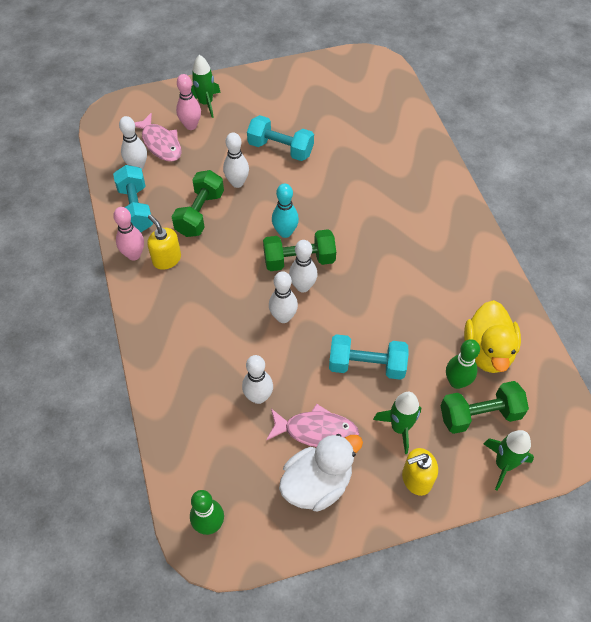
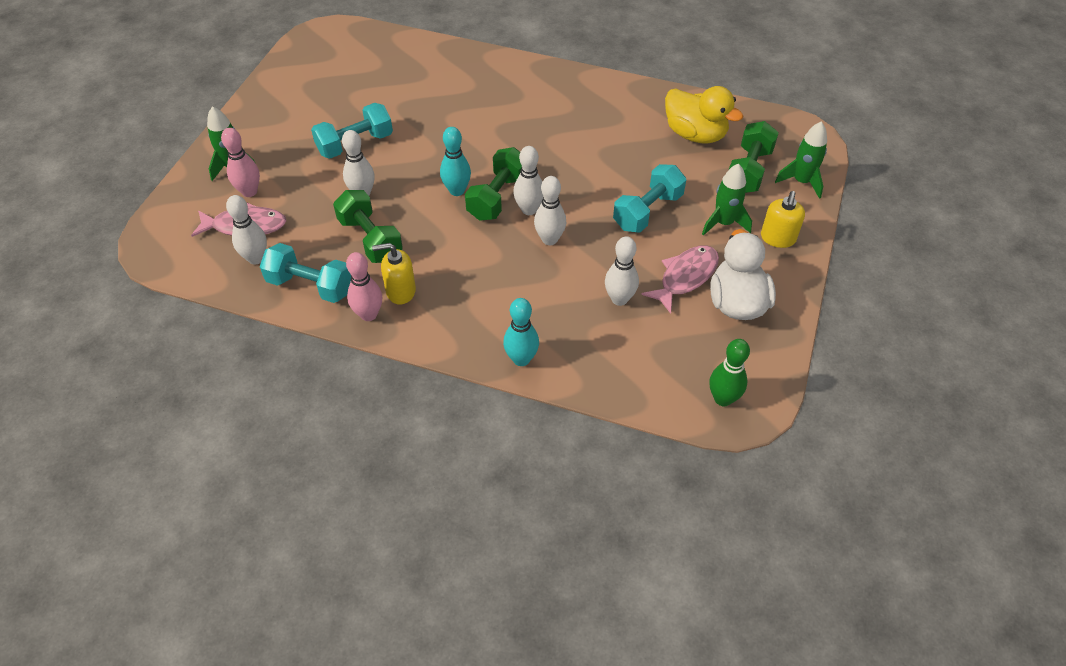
camera: 55 degrees left, 5 degrees down
green bowling pin [446,339,480,389] -> none
none -> turquoise bowling pin [503,298,539,366]

